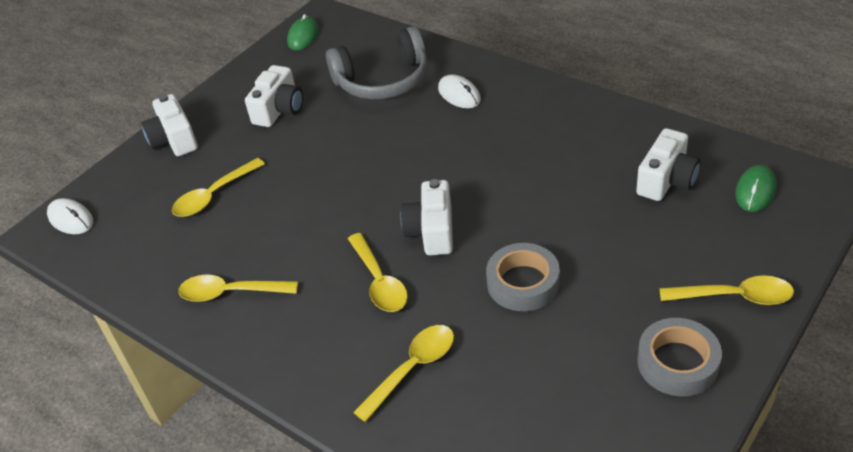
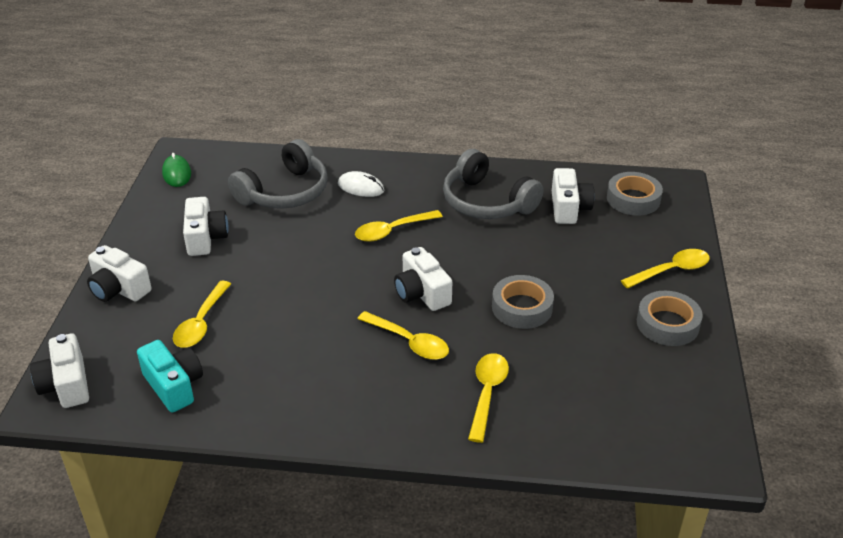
camera: 35 degrees left, 5 degrees down
white mouse [47,198,93,234] -> white camera [30,333,89,408]
yellow spoon [178,275,298,302] -> yellow spoon moved to [355,210,443,242]
green mouse [735,165,777,212] -> grey tape [607,172,663,215]
none -> turquoise camera [137,340,203,412]
none -> grey headphones [443,149,544,219]

